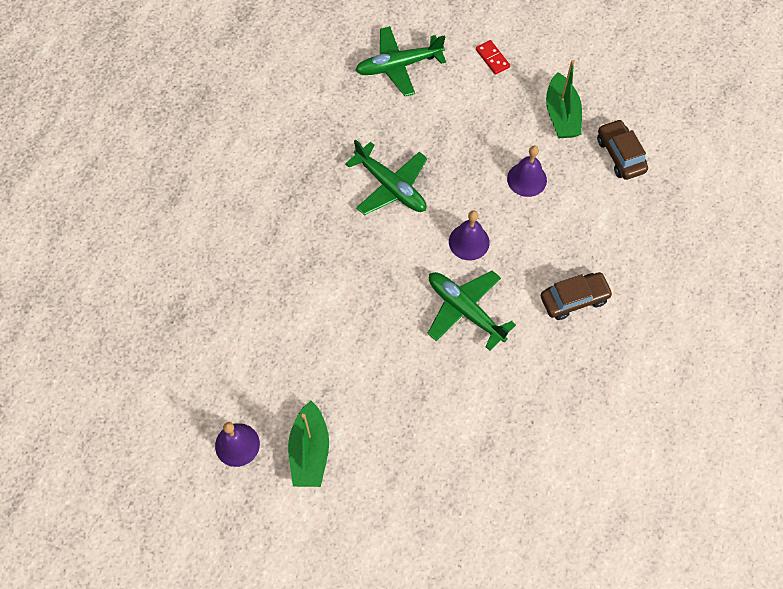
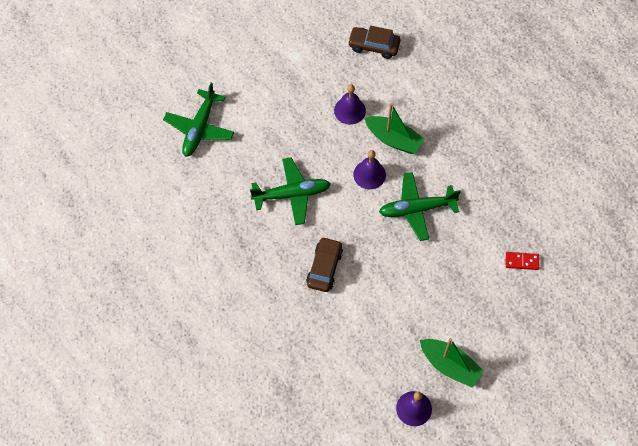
camera: 55 degrees left, 0 degrees up
red domino [476,40,510,75] -> red domino moved to [506,252,539,270]
brown car [541,272,613,320] -> brown car moved to [306,237,343,292]
green boat [546,60,582,138] -> green boat moved to [365,103,425,154]

